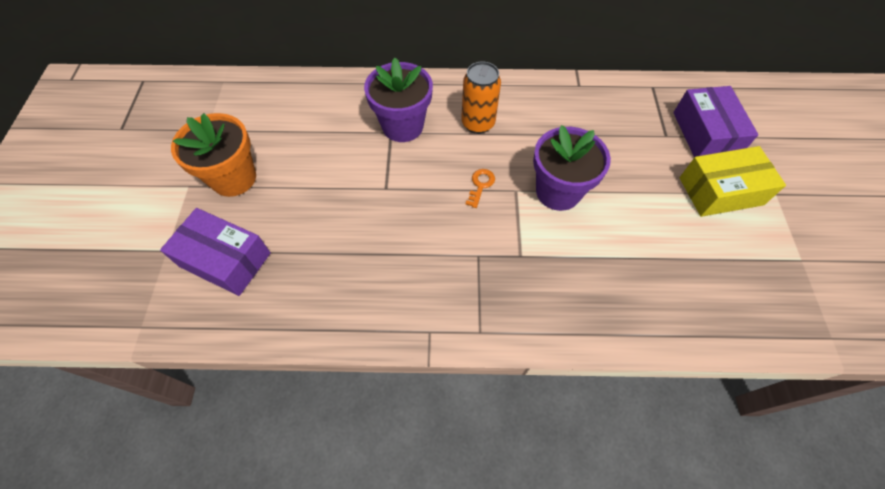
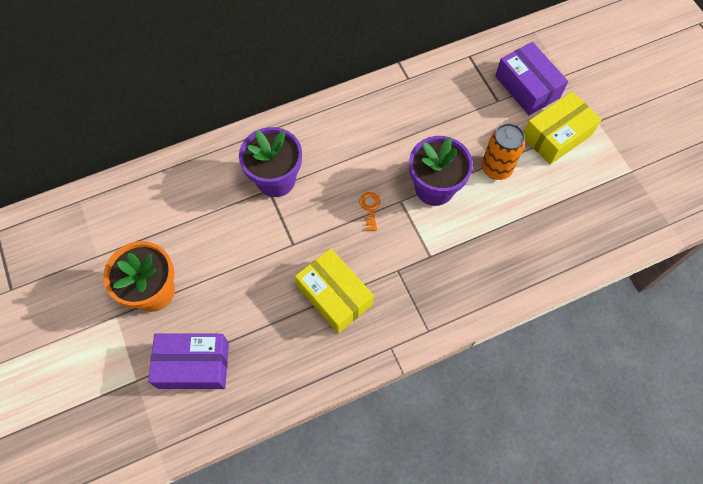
camera: 25 degrees left, 5 degrees up
orange can [461,61,501,134] -> orange can moved to [482,123,525,180]
none -> yellow box [295,248,374,333]

